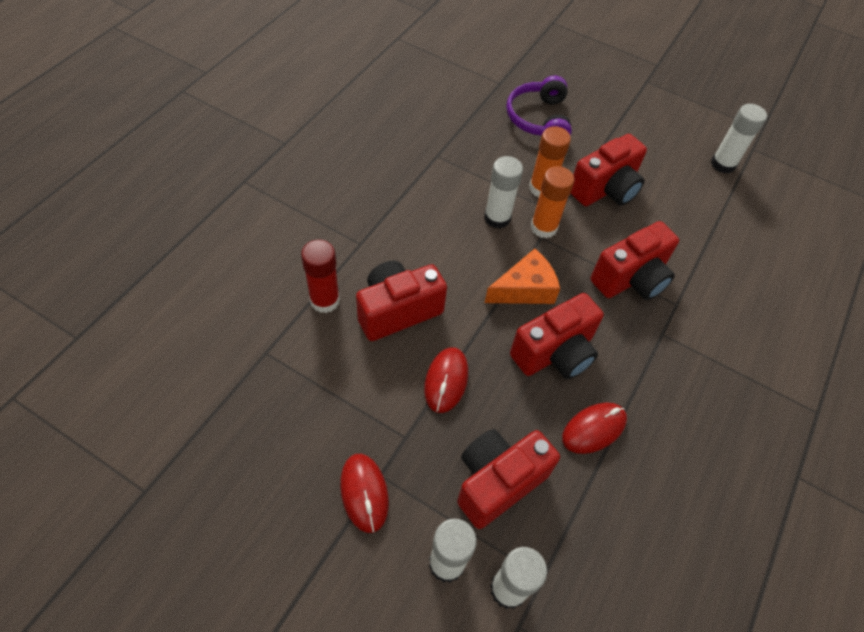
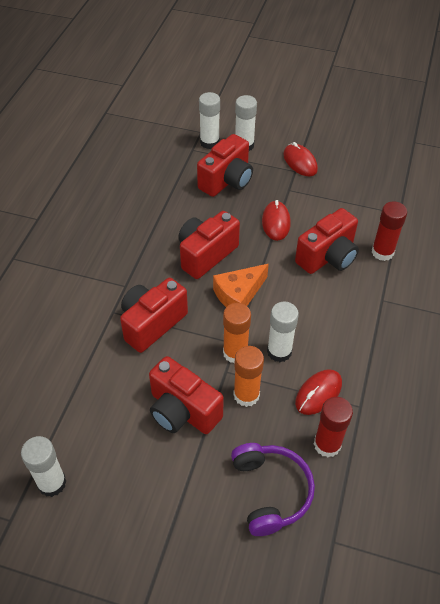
camera: 170 degrees right, 5 degrees down
red mouse [562,402,627,454] -> red mouse moved to [295,369,342,415]
red camera [570,134,647,206] -> red camera turned 90 degrees counterclockwise [149,356,224,434]
none -> red glue stick [314,397,353,457]

